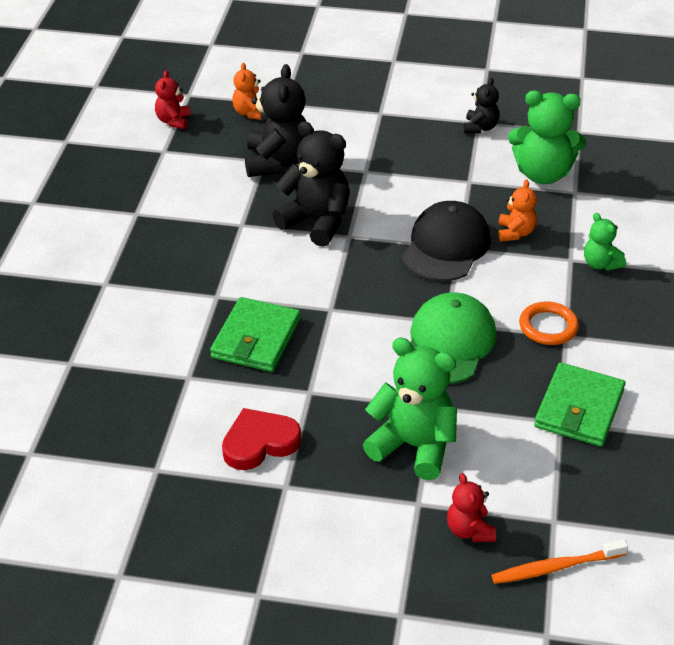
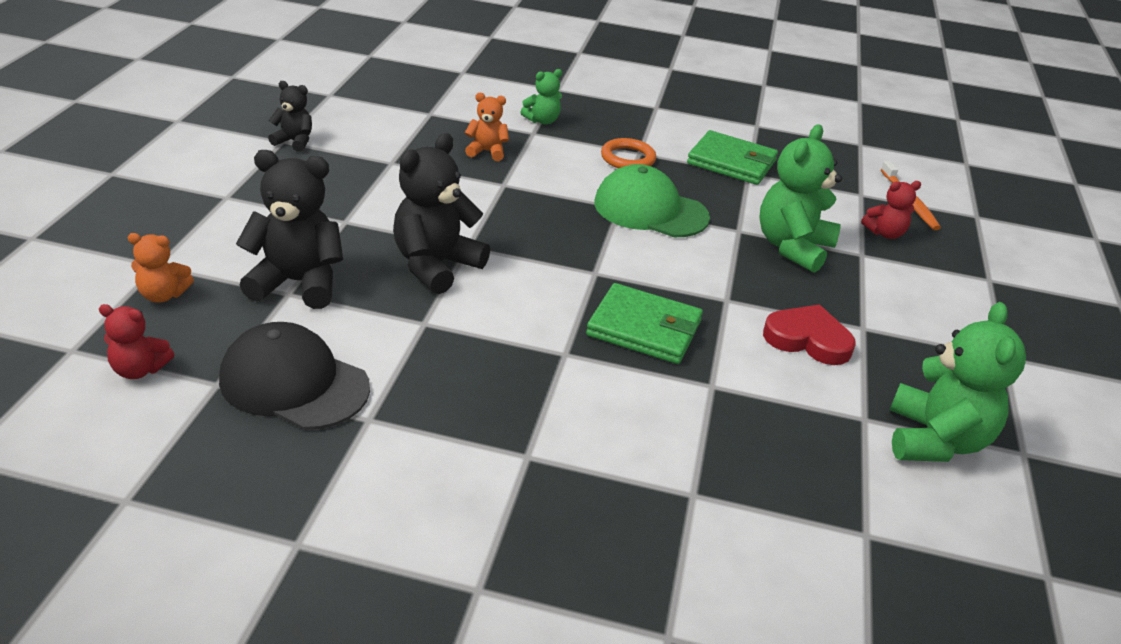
camera: 90 degrees left, 5 degrees down
red heart [222,408,301,470] -> red heart turned 135 degrees clockwise [763,304,856,365]
black cap [402,201,491,281] -> black cap moved to [219,322,370,430]
green teddy bear [508,91,586,184] -> green teddy bear moved to [890,302,1026,462]

